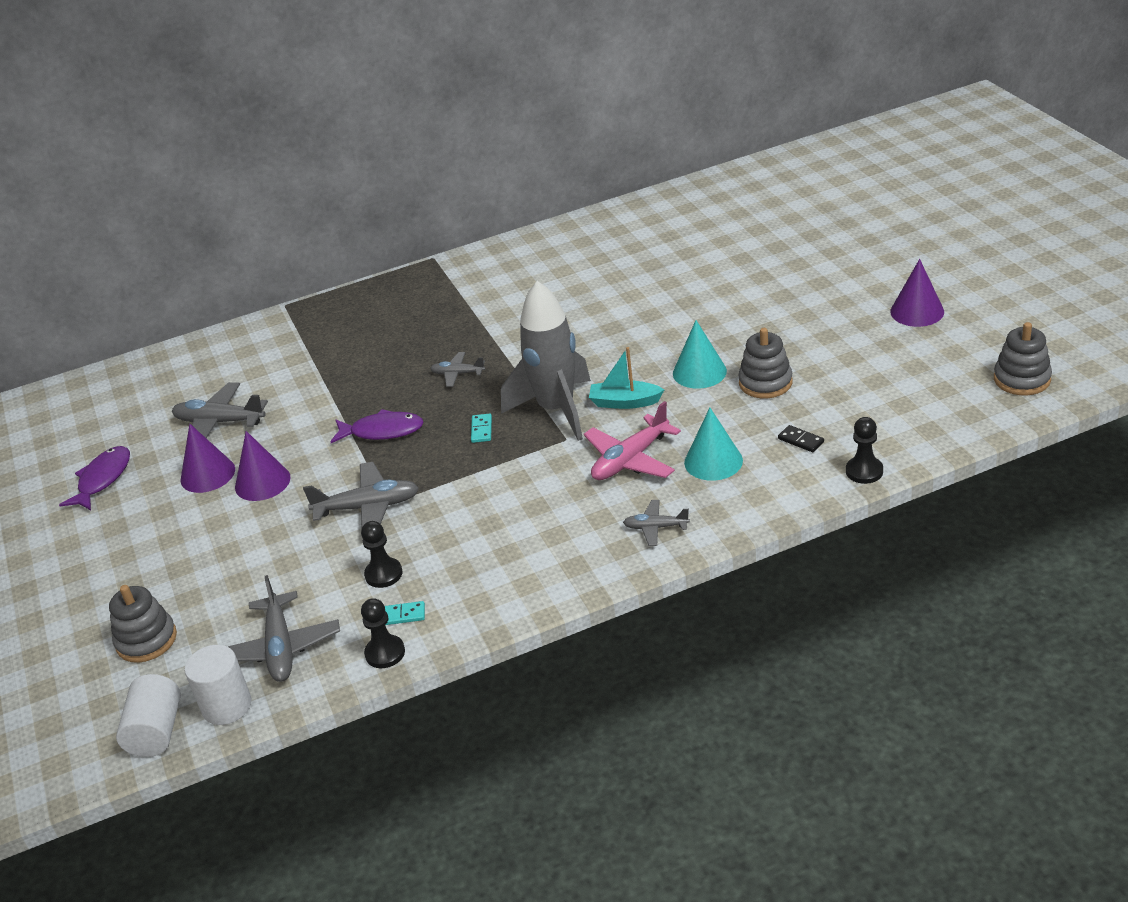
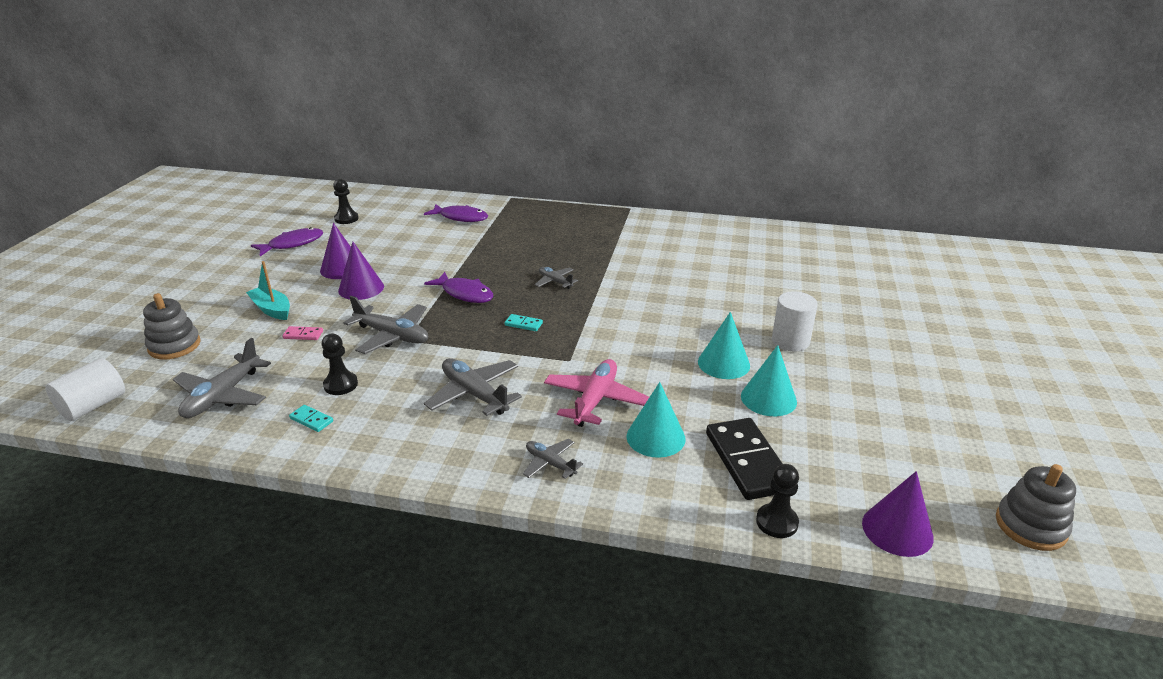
camera: 30 degrees right, 5 degrees down
grey plane [172,382,268,438] -> grey plane moved to [424,358,522,416]
white cylinder [185,645,251,725] -> white cylinder moved to [772,291,818,351]
black pawn [361,598,405,668] -> black pawn moved to [333,179,359,224]
turquoise domino [471,413,492,443] -> turquoise domino turned 75 degrees clockwise [505,314,543,331]
grey rocket [501,281,591,441] -> none
pink plane [584,401,681,480] -> pink plane turned 120 degrees clockwise [544,359,649,427]
turquoise boat [589,347,664,409] -> turquoise boat moved to [246,261,290,320]
grey stacking toy [738,328,792,398] -> turquoise cone [741,345,797,416]
black domino [778,425,824,452] -> black domino [706,418,783,500], size x2.31
purple cone [890,259,944,327] -> purple cone moved to [862,471,934,557]
none -> pink domino [282,326,323,340]
none -> purple fish [424,204,488,222]

